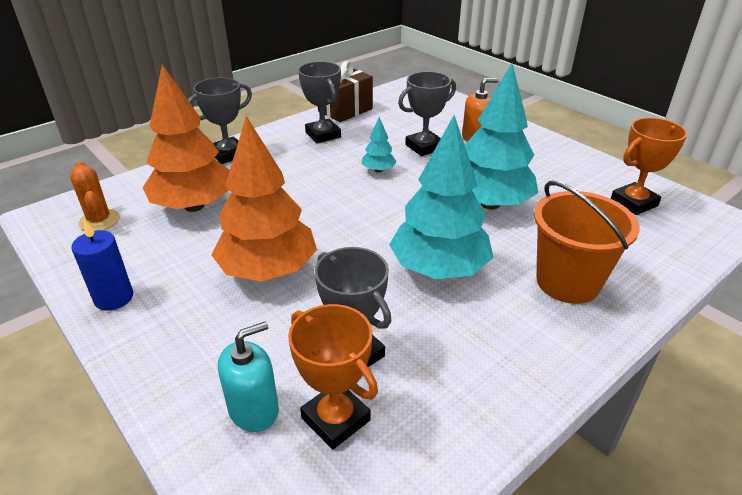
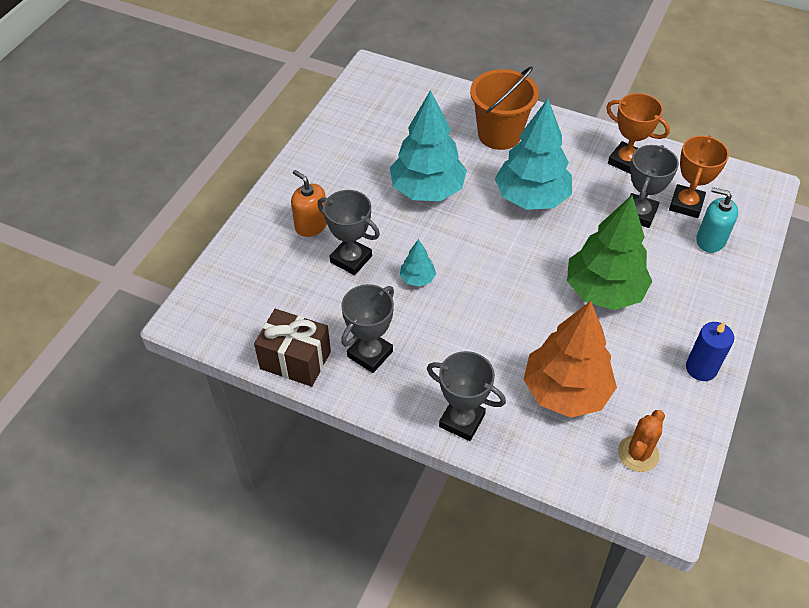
camera: 115 degrees left, 15 degrees up
orange tree [212,116,317,282] -> green tree [567,195,652,310]
orange trophy [611,118,688,215] -> orange trophy moved to [606,93,670,174]

